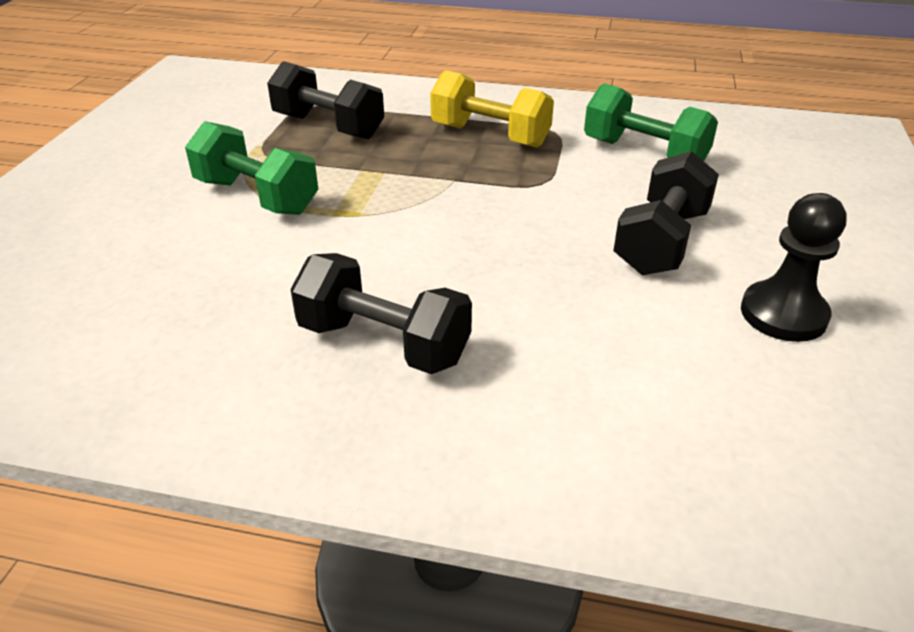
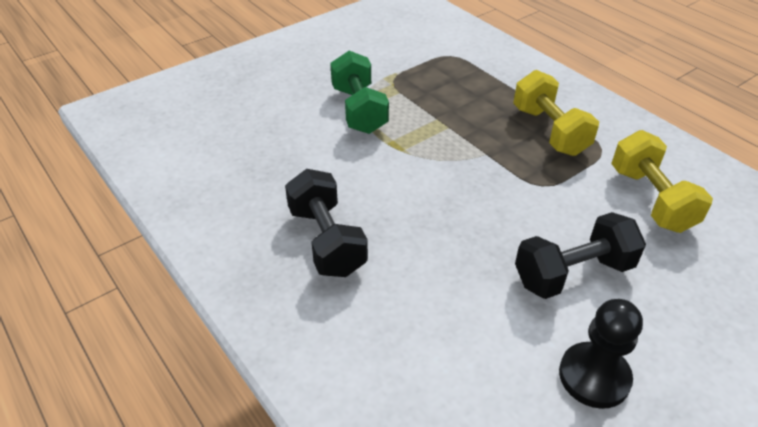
camera: 40 degrees right, 5 degrees up
black dumbbell [267,61,384,139] -> none
green dumbbell [584,83,718,161] -> yellow dumbbell [611,130,713,233]

